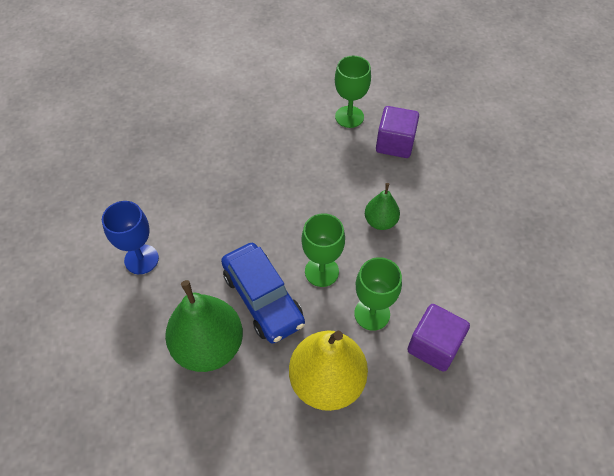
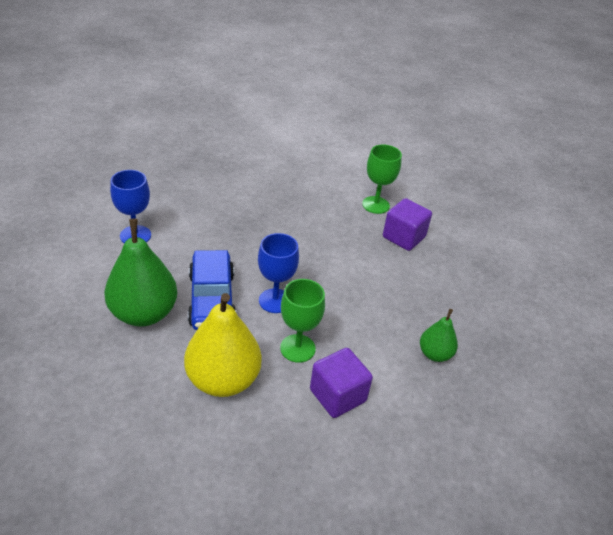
camera: 20 degrees right, 15 degrees down
green goblet [301,213,345,287] -> blue goblet [258,233,299,313]
green pear [365,183,400,230] -> green pear moved to [420,309,458,362]

